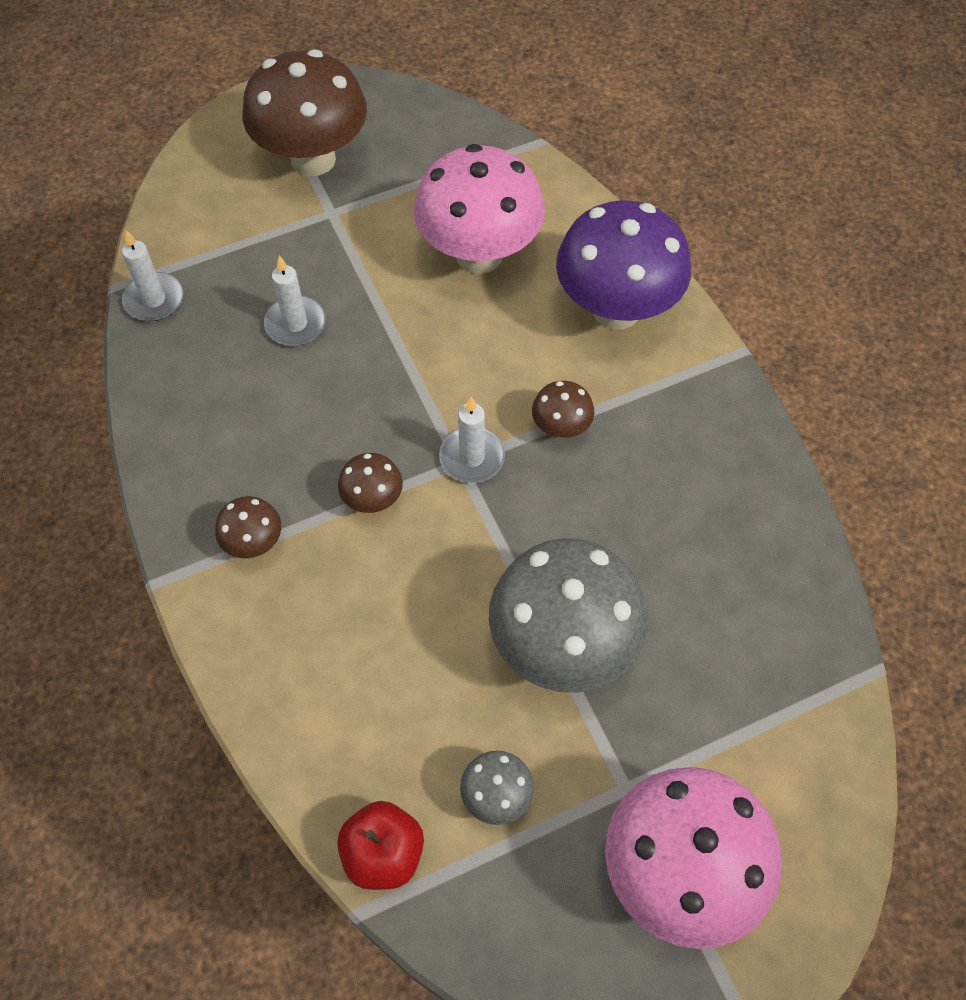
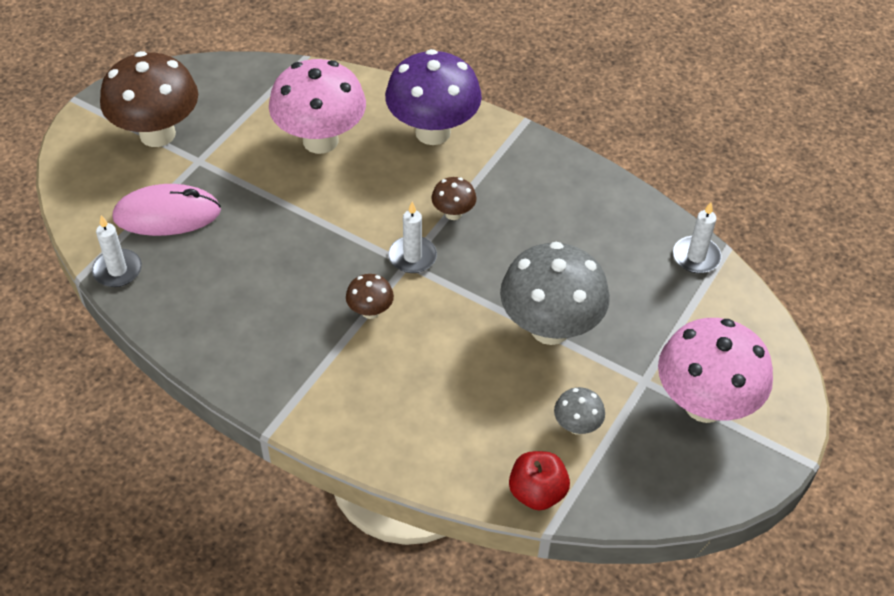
camera: 35 degrees left, 10 degrees down
brown mushroom [215,496,281,559] -> none
white candle [264,255,326,346] -> white candle moved to [673,202,722,273]
none -> pink mouse [112,184,221,236]

